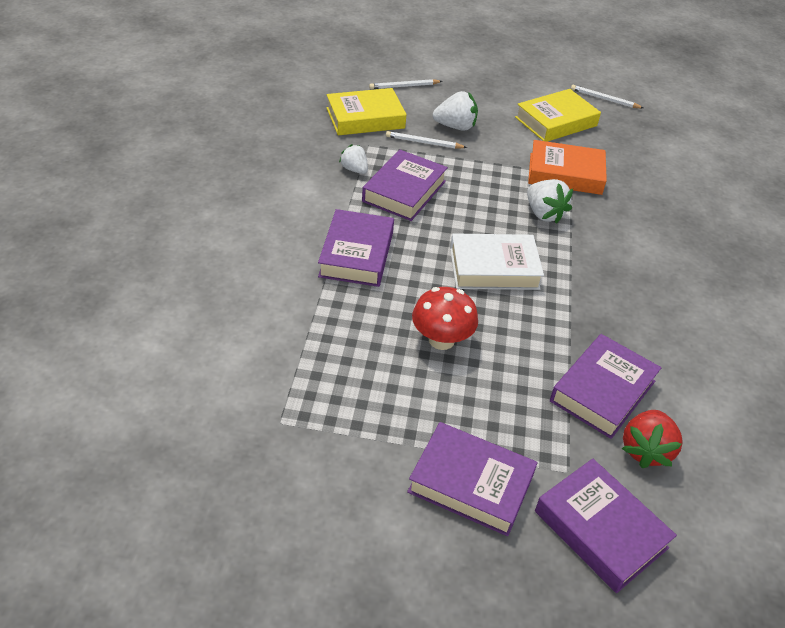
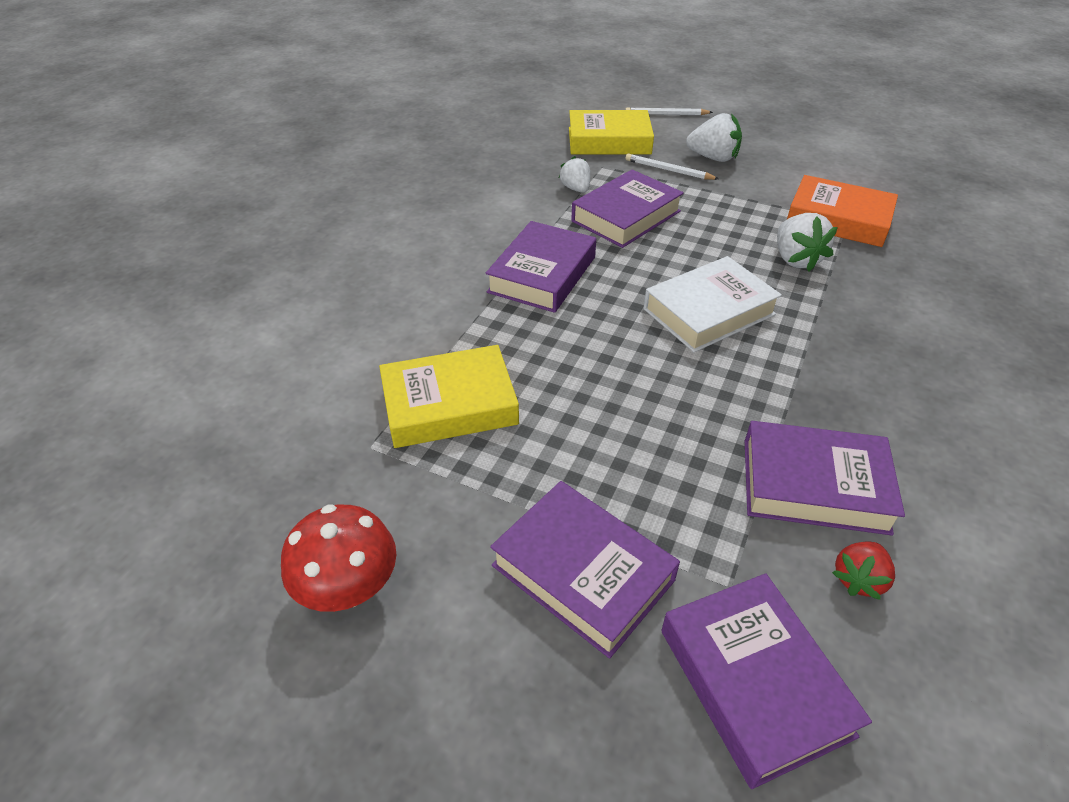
camera: 20 degrees right, 0 degrees up
red mushroom [412,287,478,350] -> red mushroom moved to [281,504,396,612]
white book [450,233,544,290] -> white book turned 45 degrees counterclockwise [643,256,782,352]
yellow book [515,89,601,142] -> yellow book moved to [379,345,519,448]
purple book [550,334,661,439] -> purple book turned 45 degrees clockwise [745,421,905,536]
white pencil [571,85,643,108] -> none
red strawberry [622,410,683,468] -> red strawberry [832,541,895,600], size x0.65

